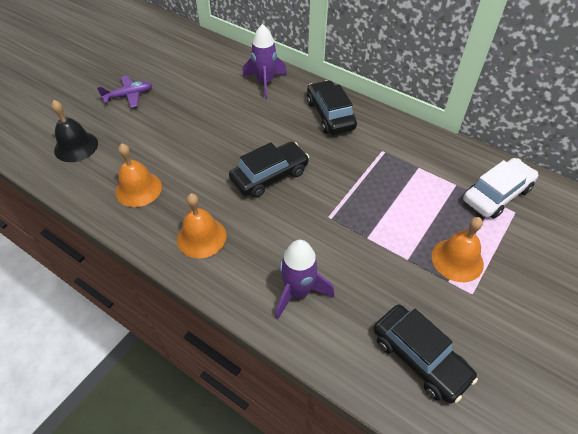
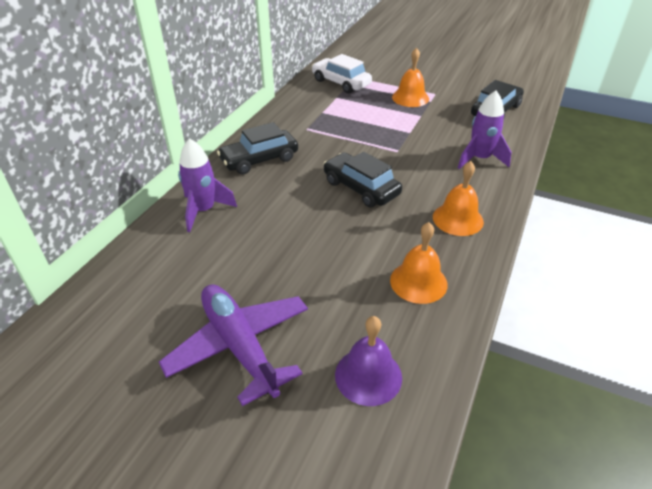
camera: 100 degrees left, 10 degrees down
black bell [51,100,98,162] -> purple bell [335,316,402,406]
purple plane [97,76,152,108] -> purple plane [159,284,308,406], size x1.82

